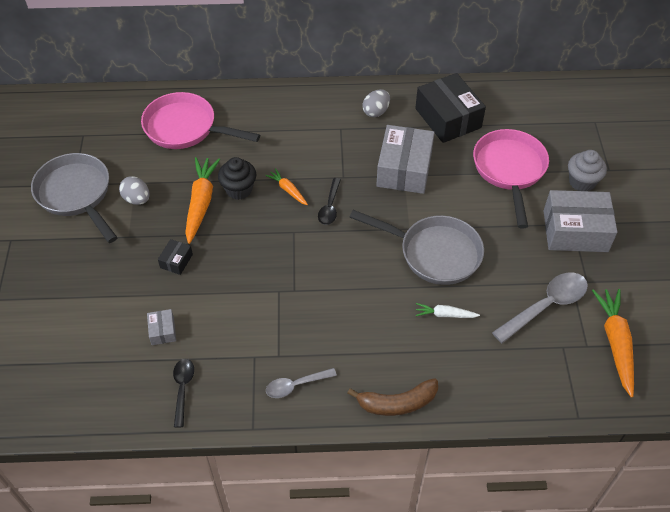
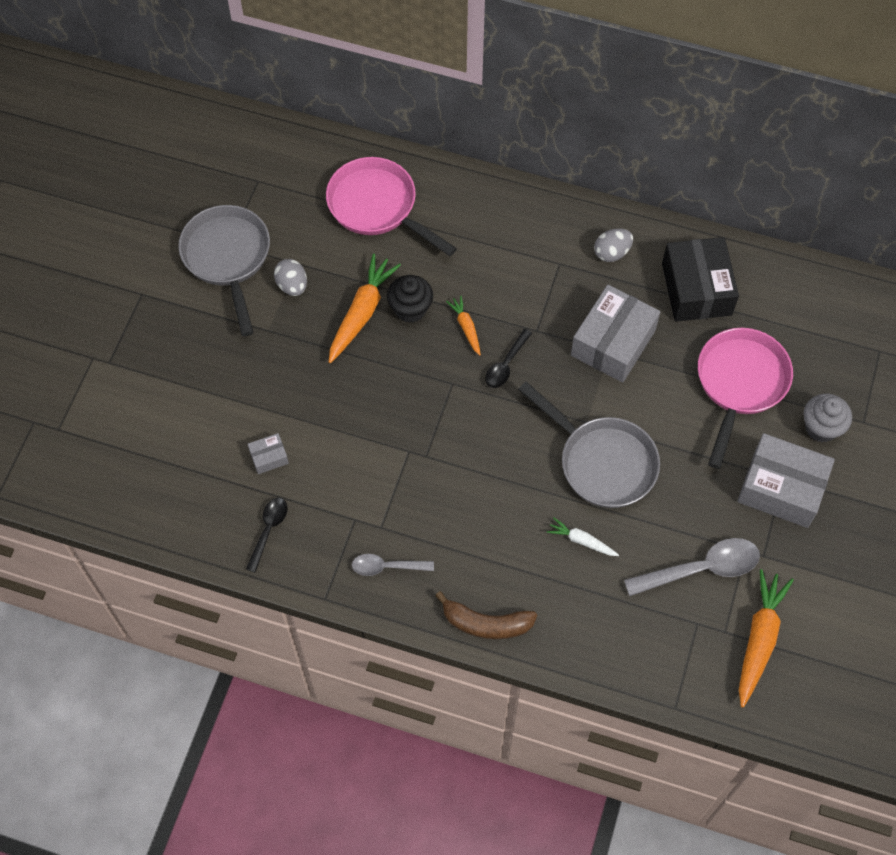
camera: 20 degrees right, 10 degrees up
grey box [147,309,176,345] -> grey box turned 60 degrees clockwise [248,433,289,474]
black box [158,239,193,275] -> none

